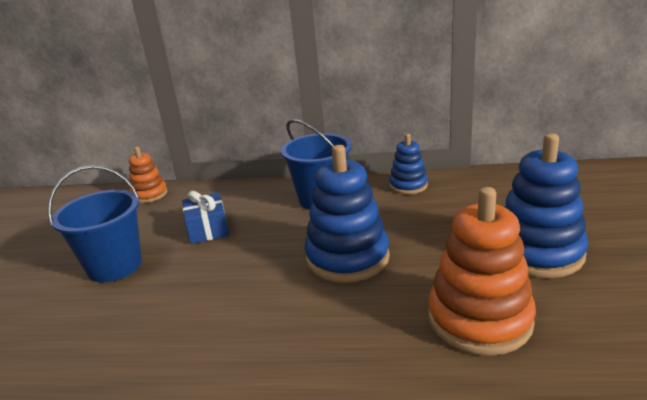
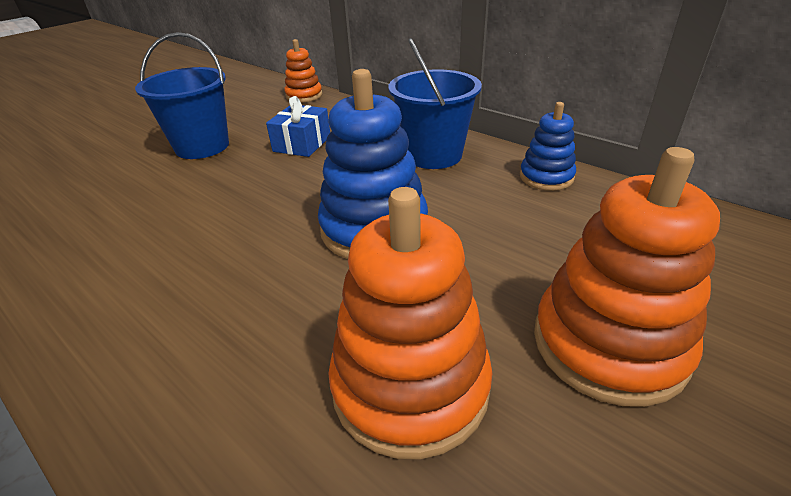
camera: 35 degrees right, 10 degrees up
blue stacking toy [505,133,588,278] -> orange stacking toy [534,147,720,407]

